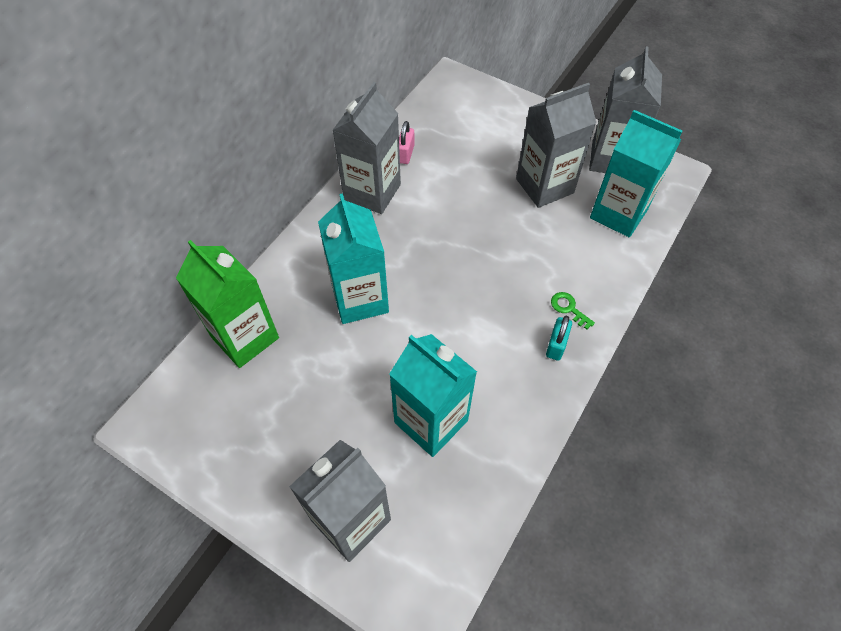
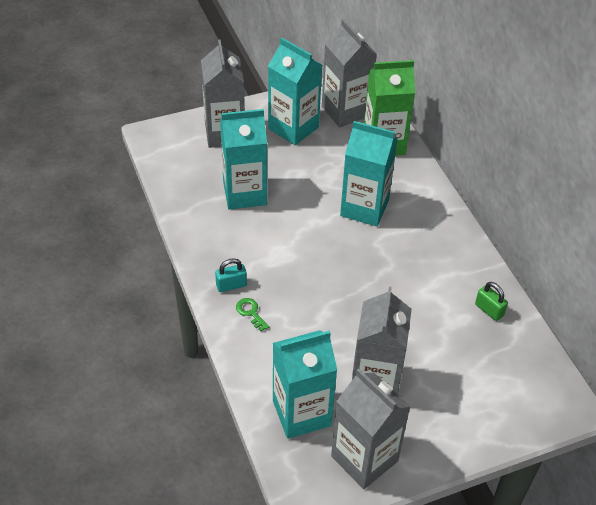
camera: 125 degrees right, 10 degrees down
grey carton [332,82,401,214] -> grey carton moved to [322,19,377,128]
pink padlock [399,121,415,164] -> green padlock [475,282,508,321]
turquoise padlock [546,316,572,361] -> turquoise padlock turned 75 degrees counterclockwise [215,258,247,292]
green key [551,292,595,329] -> green key turned 120 degrees counterclockwise [236,298,269,331]
none -> turquoise carton [268,38,322,145]

